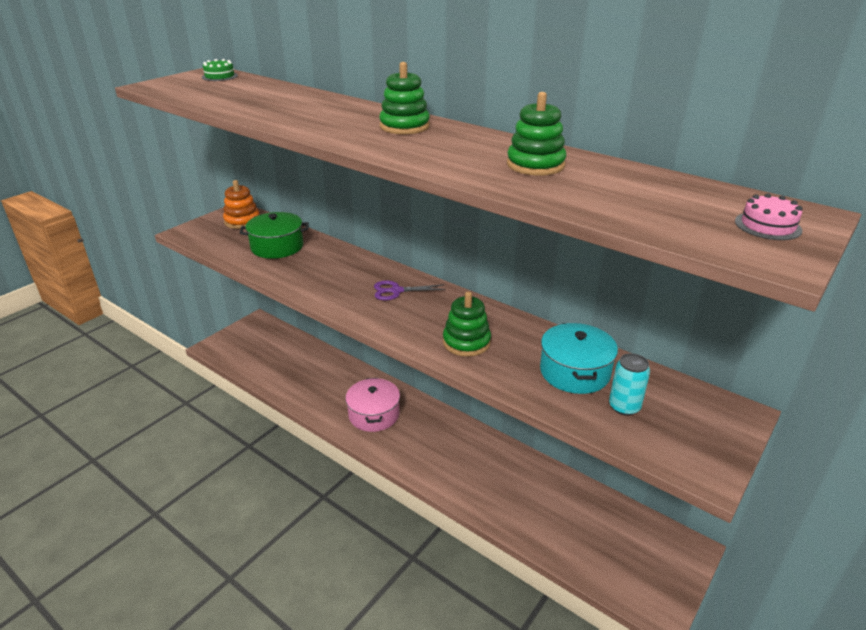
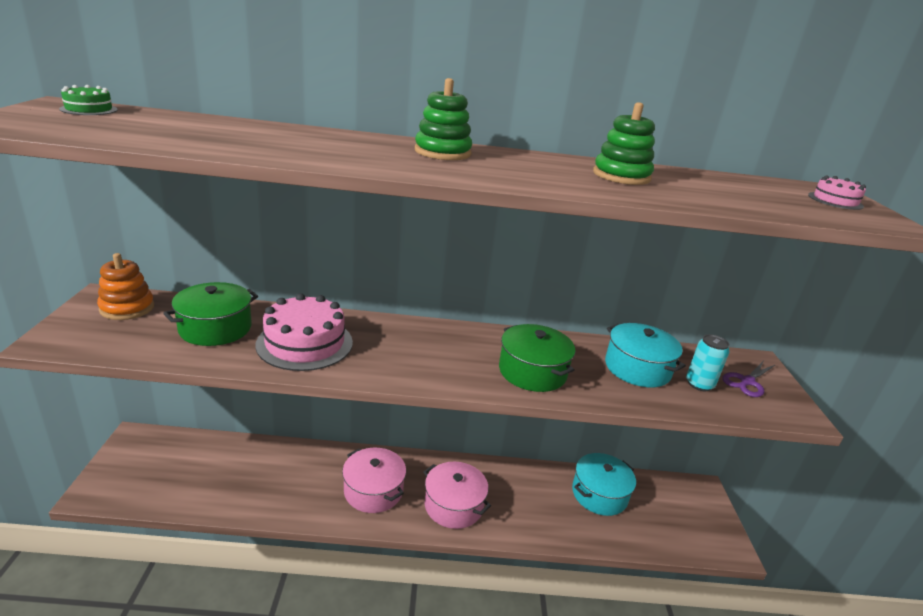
camera: 40 degrees left, 5 degrees down
purple scissors [374,281,446,300] -> purple scissors moved to [722,360,775,397]
green stacking toy [443,291,491,357] -> green pot [499,324,575,392]
none -> pink cake [255,293,353,371]
none -> pink pot [423,462,491,529]
none -> turquoise pot [572,453,636,516]

